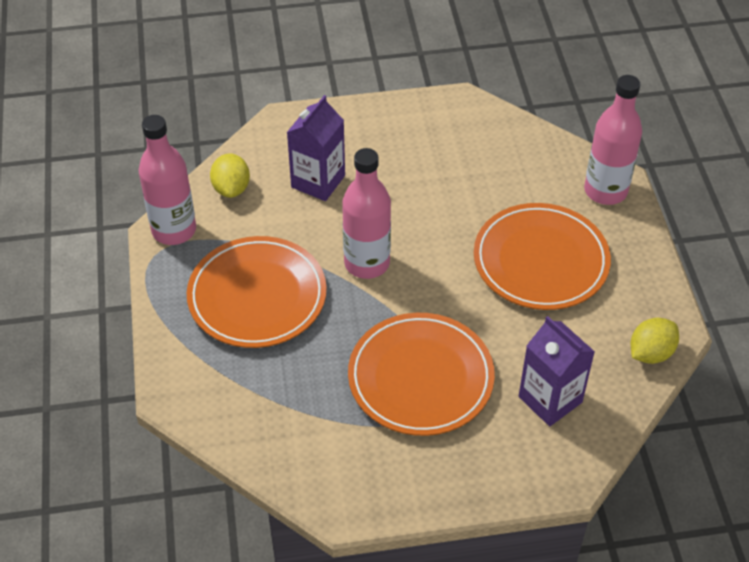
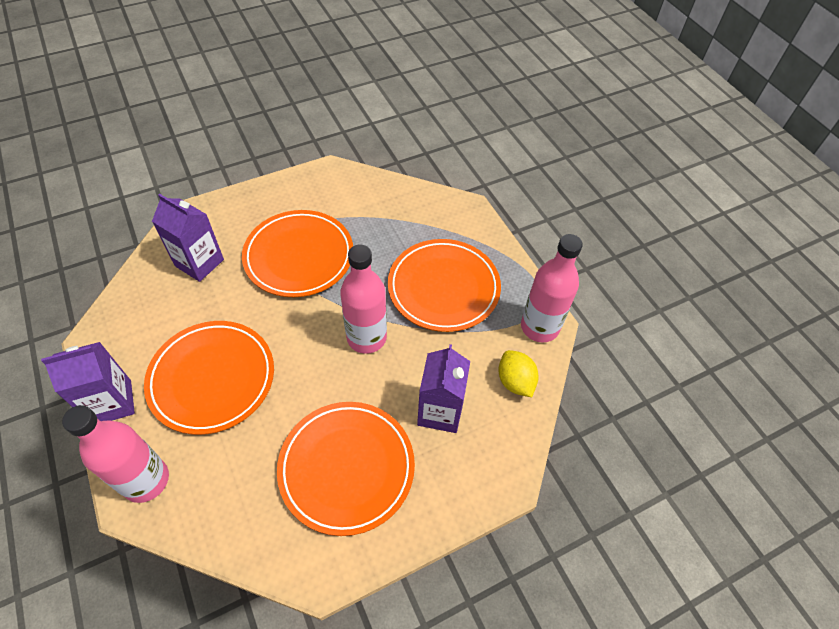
camera: 160 degrees right, 5 degrees up
yellow lemon [631,318,679,364] -> none
none -> purple carton [41,342,135,421]
none -> orange plate [277,402,415,536]

